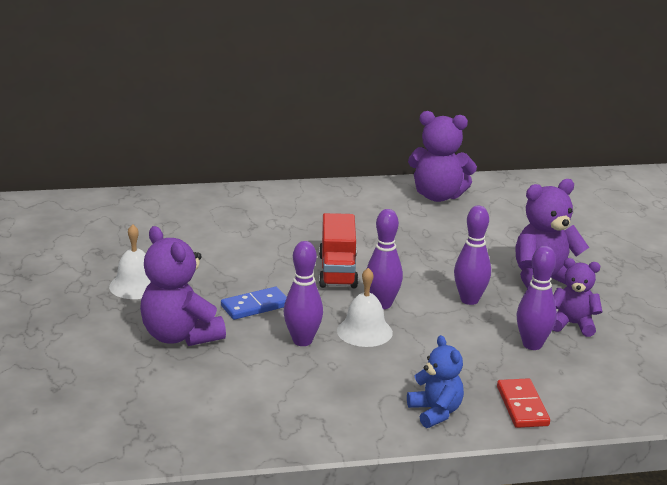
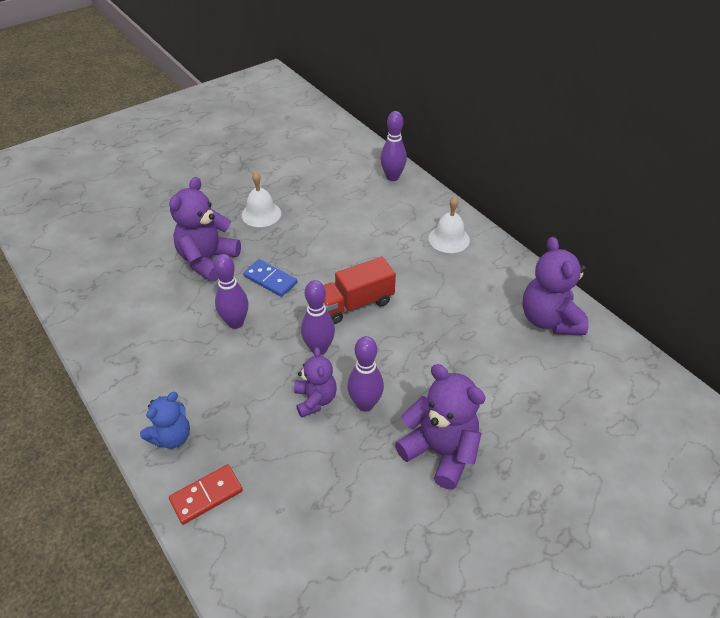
camera: 65 degrees right, 20 degrees up
white bell [337,268,393,347] -> white bell moved to [429,196,470,253]
purple bowling pin [517,246,557,350] -> purple bowling pin moved to [380,111,407,181]
purple teddy bear [553,258,602,337] -> purple teddy bear moved to [294,347,337,418]

